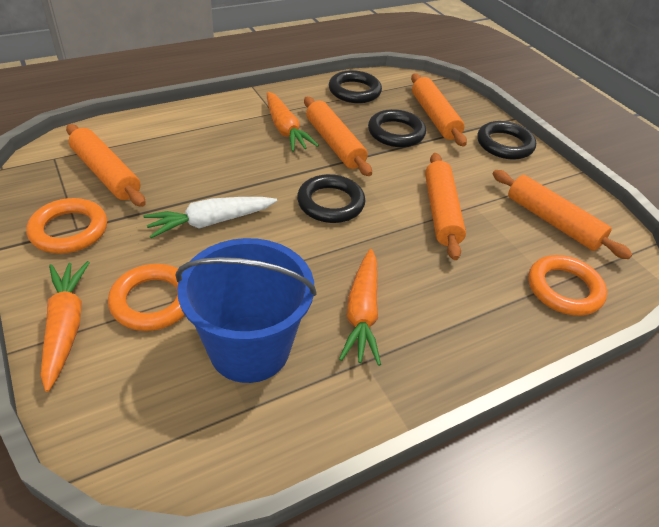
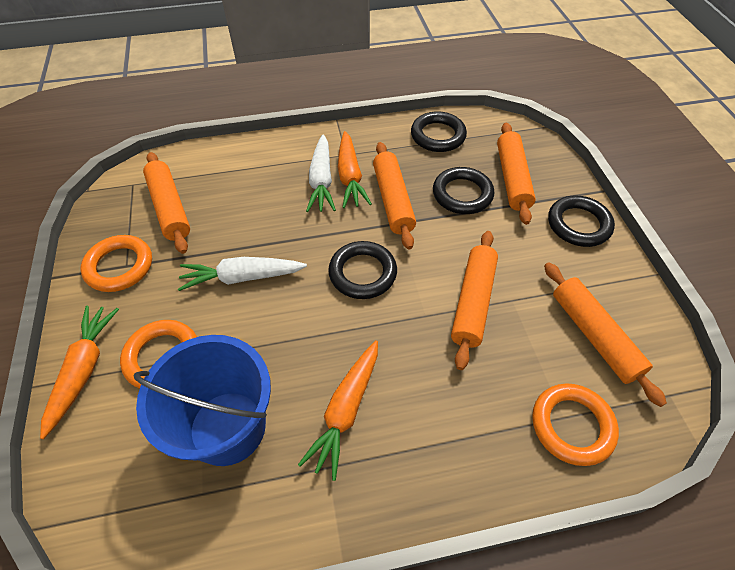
camera: 20 degrees right, 10 degrees up
none -> white carrot [306,134,336,212]

